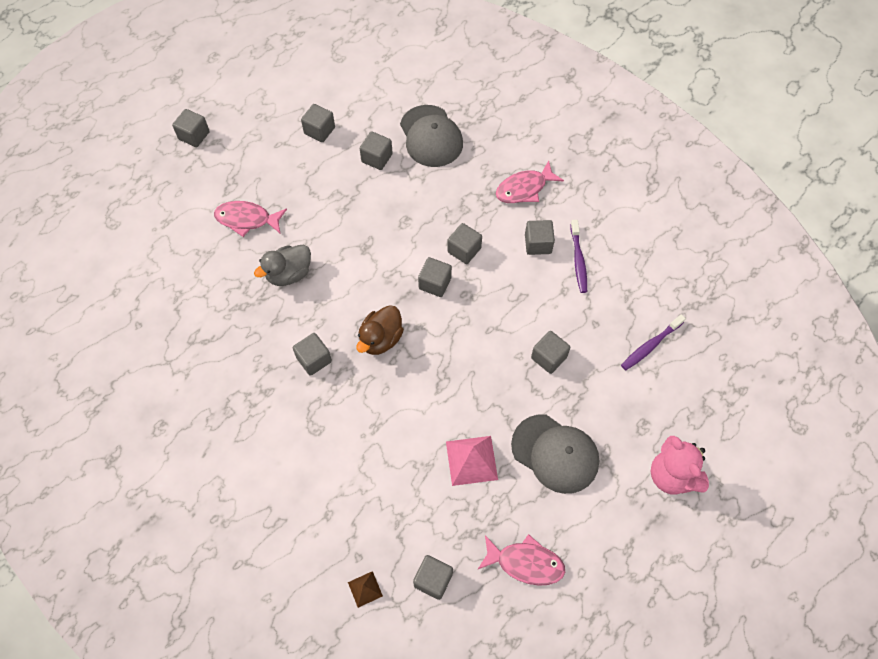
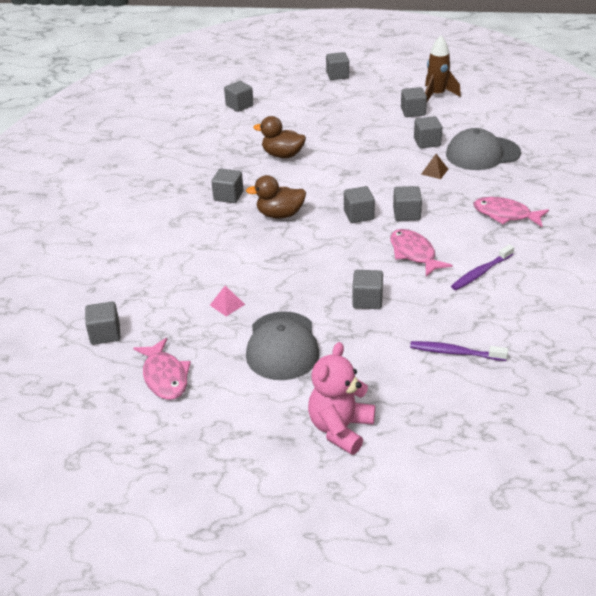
camera: 55 degrees right, 25 degrees down
pink fish [214,201,287,237] -> pink fish moved to [390,229,453,277]
grey duck [254,245,311,286] -> brown duck [253,116,306,158]
brown pyramid [348,571,383,608] -> brown pyramid moved to [421,154,448,179]
grey cap [400,105,463,167] -> grey cap turned 45 degrees clockwise [446,128,521,170]
pink pyramid [446,436,498,486] -> pink pyramid [210,285,245,316], size x0.55
grey cube [525,220,555,255] -> grey cube moved to [224,81,254,112]
none -> brown rocket [425,35,461,102]

